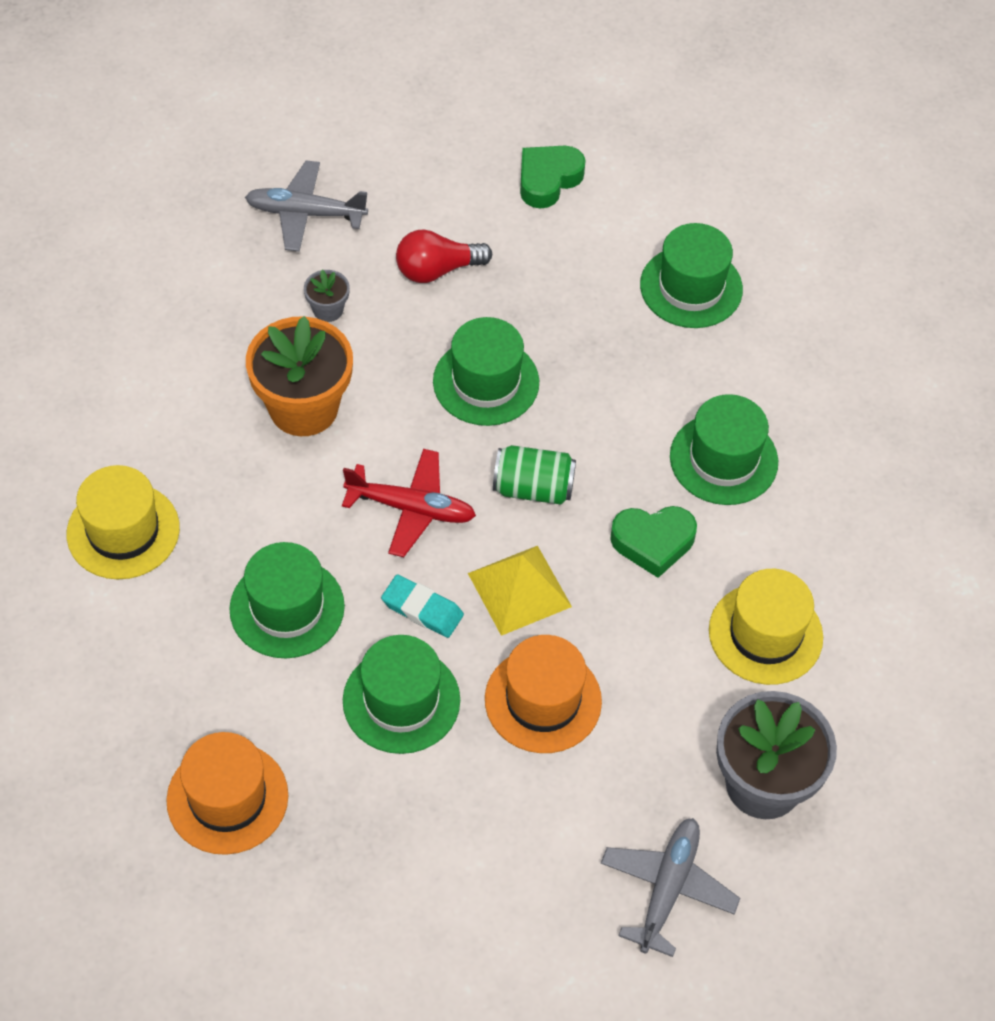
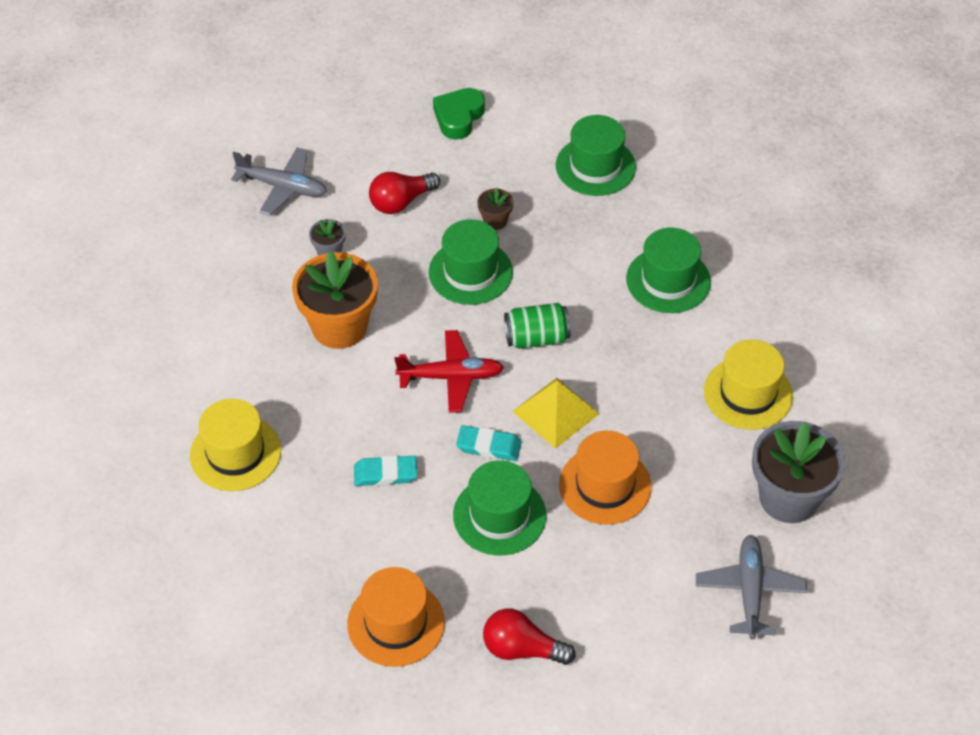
camera: 15 degrees left, 5 degrees down
green hat [229,542,345,658] -> turquoise eraser [354,455,417,486]
grey plane [245,160,368,252] -> grey plane turned 150 degrees counterclockwise [231,147,327,216]
green heart [610,506,697,578] -> none
none -> brown flower pot [477,188,514,230]
none -> red light bulb [483,609,576,665]

